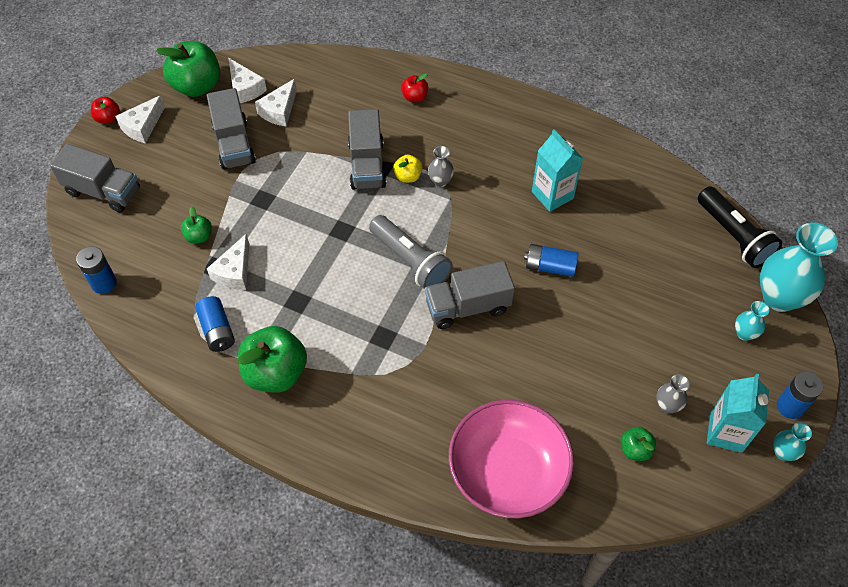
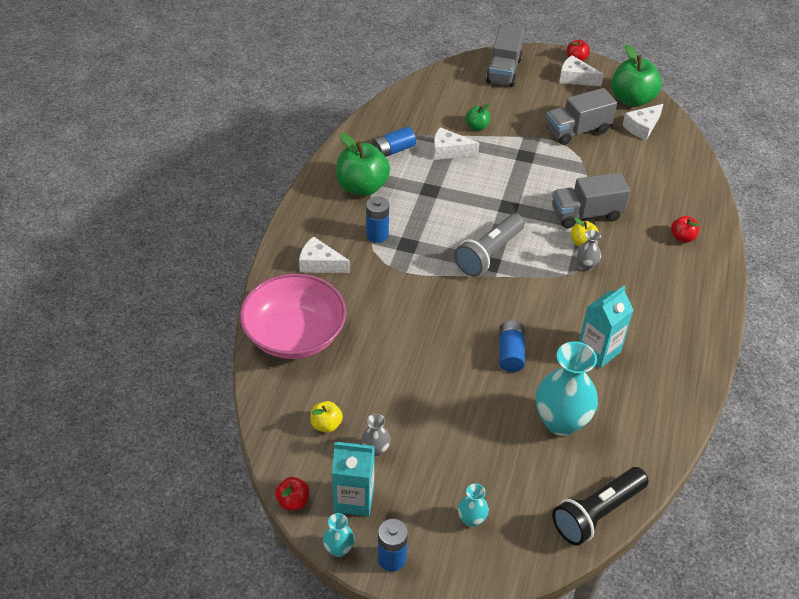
camera: 80 degrees right, 10 degrees down
blue battery [76,246,117,294] -> blue battery moved to [366,196,389,243]
white cheese [255,79,297,127] -> white cheese moved to [299,236,350,273]
grey truck [425,261,515,329] -> none
green apple [620,427,656,461] -> yellow apple [311,401,343,433]
turquoise vase [760,222,838,312] -> turquoise vase moved to [536,341,598,436]
none -> red apple [275,477,309,511]

